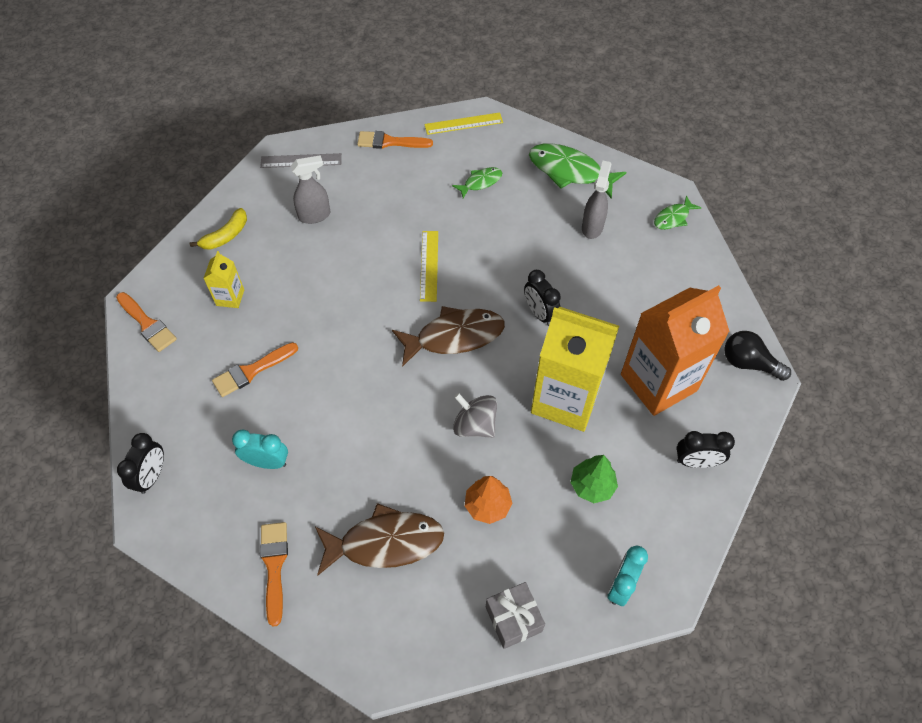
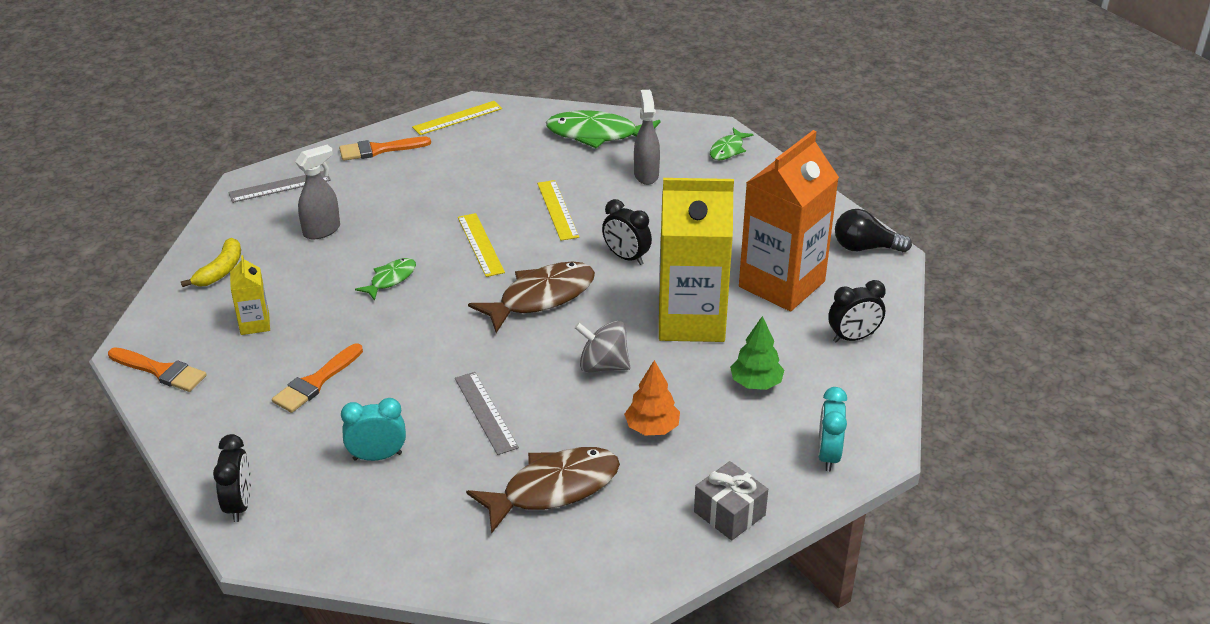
camera: 20 degrees left, 20 degrees down
orange brush [260,522,288,627] -> none
green fish [452,167,502,198] -> green fish moved to [355,258,416,301]
none -> grey ruler [455,372,519,455]
none -> yellow ruler [537,180,579,241]

